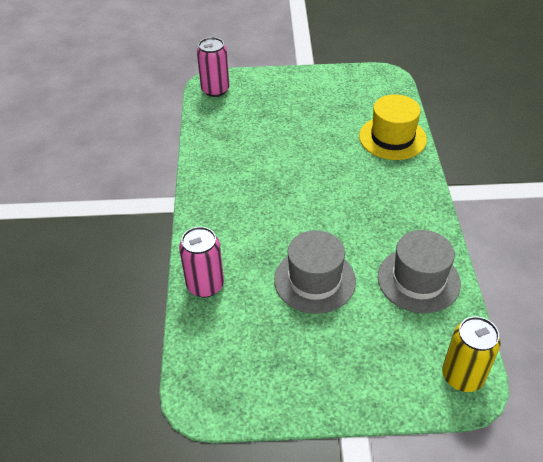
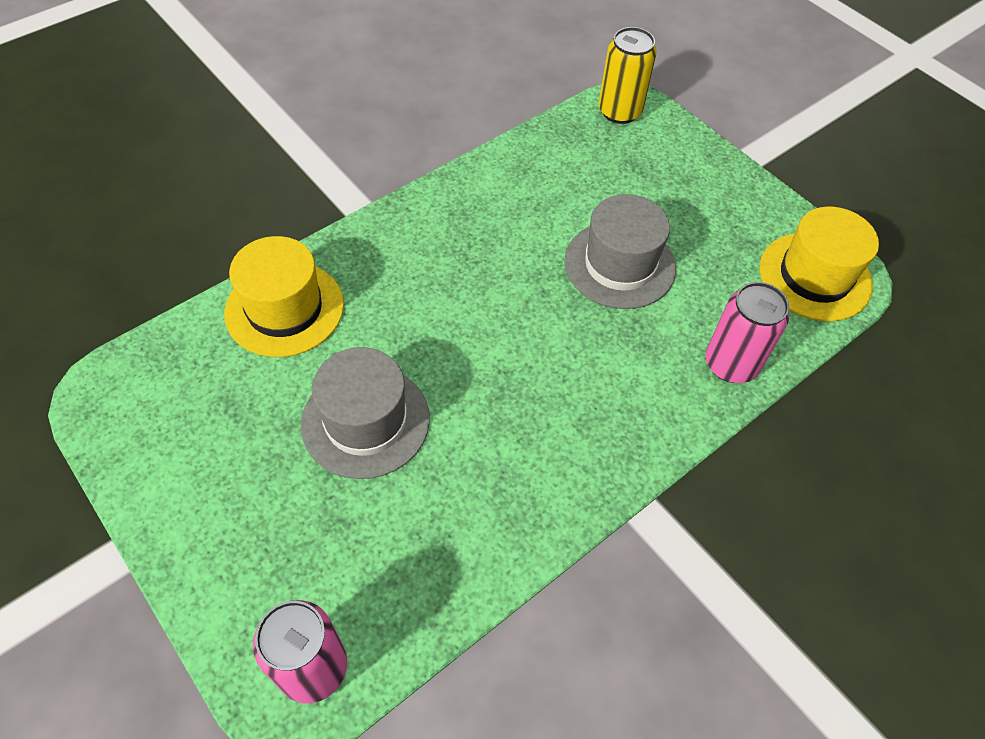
camera: 130 degrees left, 10 degrees up
grey hat [378,230,461,313] -> grey hat moved to [301,347,430,479]
none -> yellow hat [760,207,879,321]

